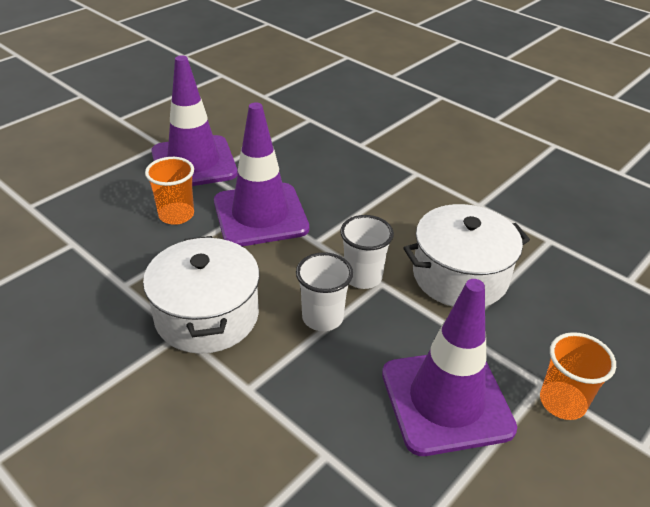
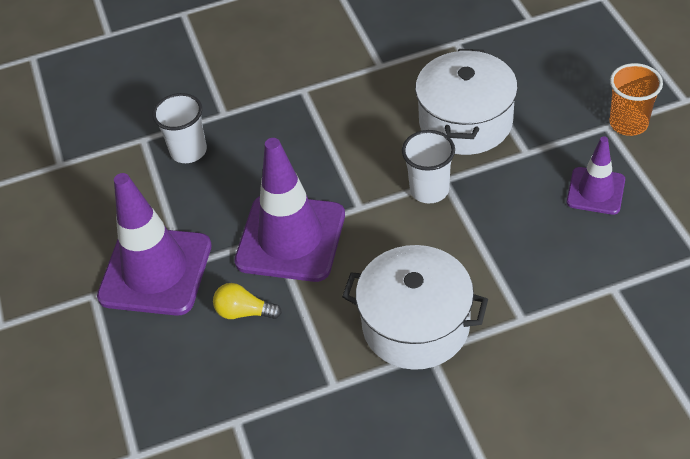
camera: 55 degrees left, 10 degrees up
orange cup [145,157,194,225] -> yellow light bulb [213,283,282,319]
white cup [296,252,353,331] -> white cup moved to [152,93,207,163]
purple traffic cone [382,279,517,456] -> purple traffic cone [567,136,625,215], size x0.55

